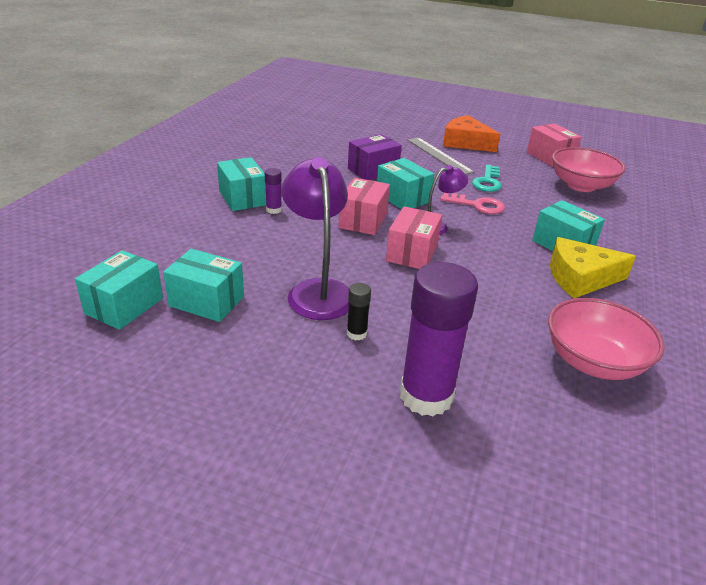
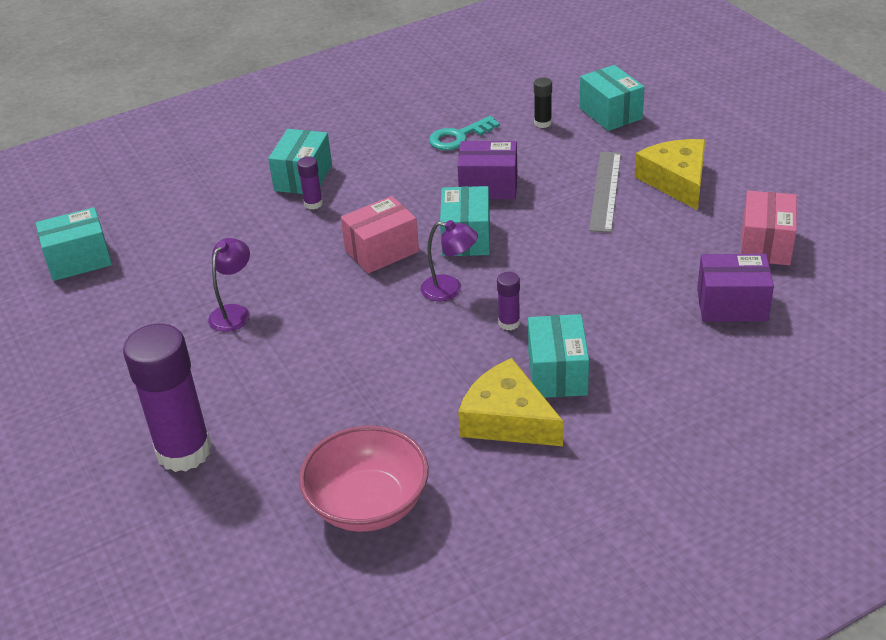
camera: 45 degrees right, 5 degrees up
turquoise box [163,249,244,322] -> turquoise box moved to [579,65,645,131]
purple lamp [282,157,349,320] -> purple lamp [208,238,250,332], size x0.56
black glue stick [347,283,371,340] -> black glue stick moved to [534,78,552,128]
pink box [386,206,442,269] -> none
pink key [440,193,505,214] -> none
orange cheese [443,115,500,152] -> yellow cheese [635,139,705,210]
turquoise key [472,165,502,192] -> turquoise key moved to [429,116,500,150]
pink bowl [552,147,626,192] -> purple box [697,254,774,322]
none -> purple glue stick [497,272,520,330]

